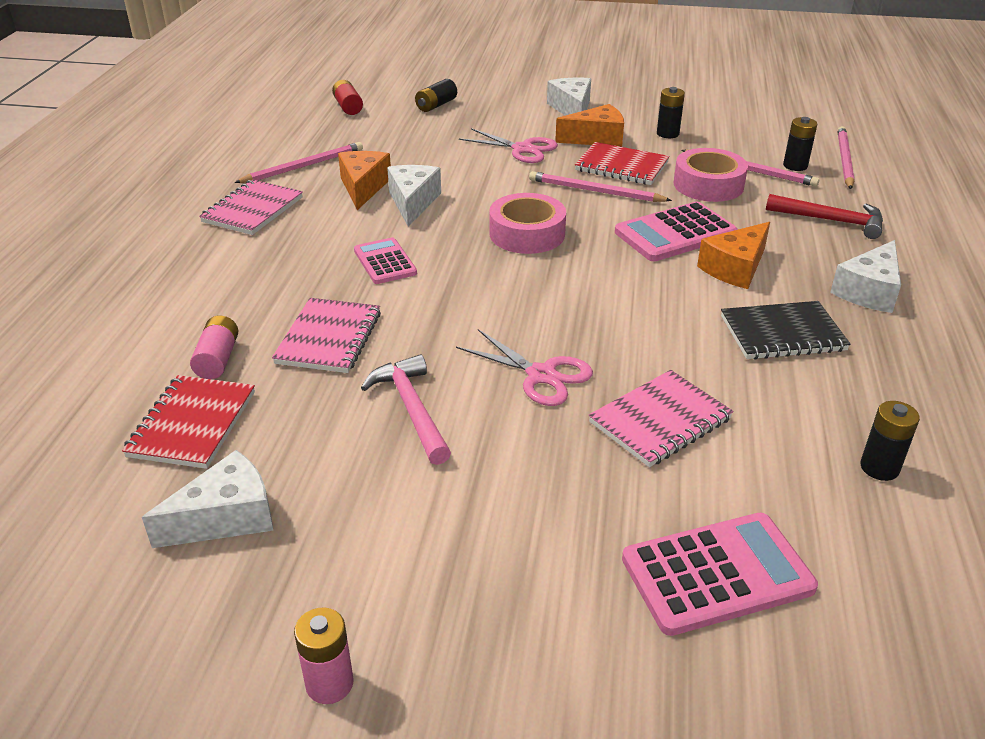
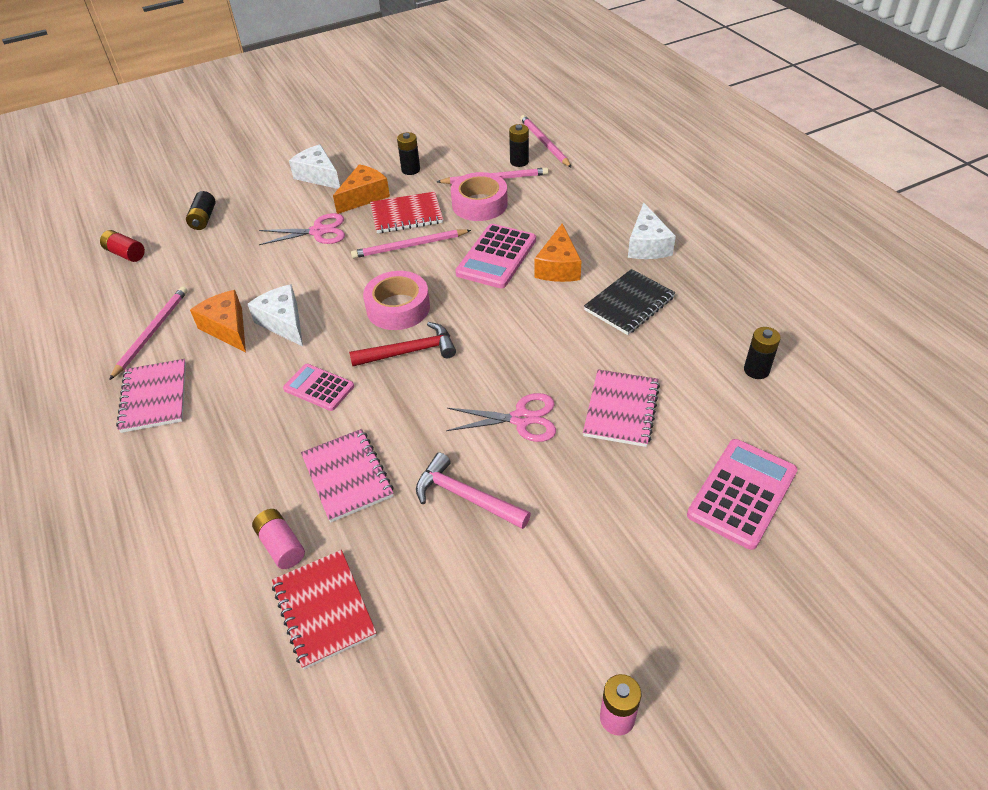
camera: 35 degrees left, 10 degrees up
white cheese [142,450,273,548] -> none
red hammer [766,194,883,239] -> red hammer moved to [349,322,456,366]

